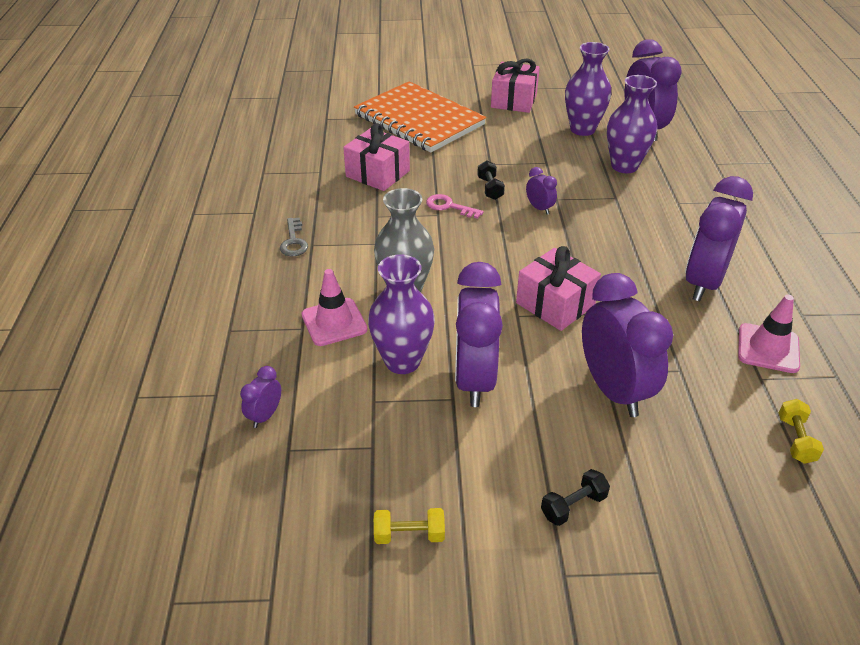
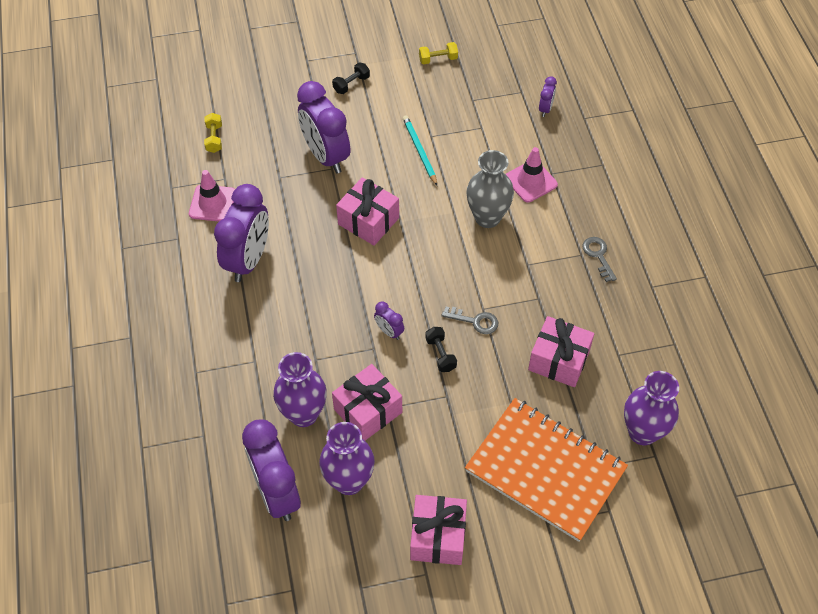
camera: 170 degrees right, 15 degrees up
purple vase [368,254,435,374] -> purple vase moved to [624,371,679,445]
pink key [426,194,484,219] -> grey key [442,306,498,334]
purple clock [455,262,503,407] -> turquoise pencil [403,116,437,186]
none -> pink gift [332,364,402,441]

